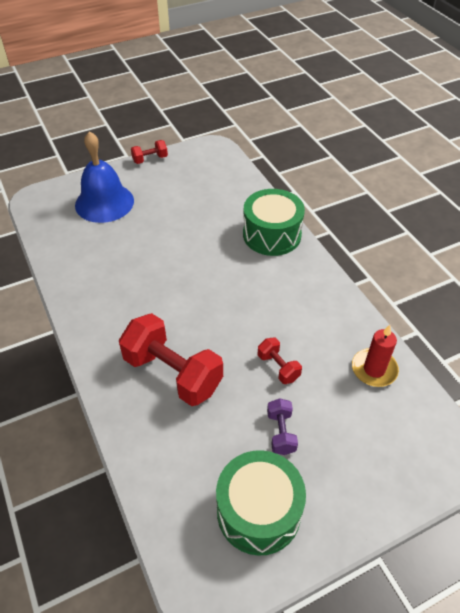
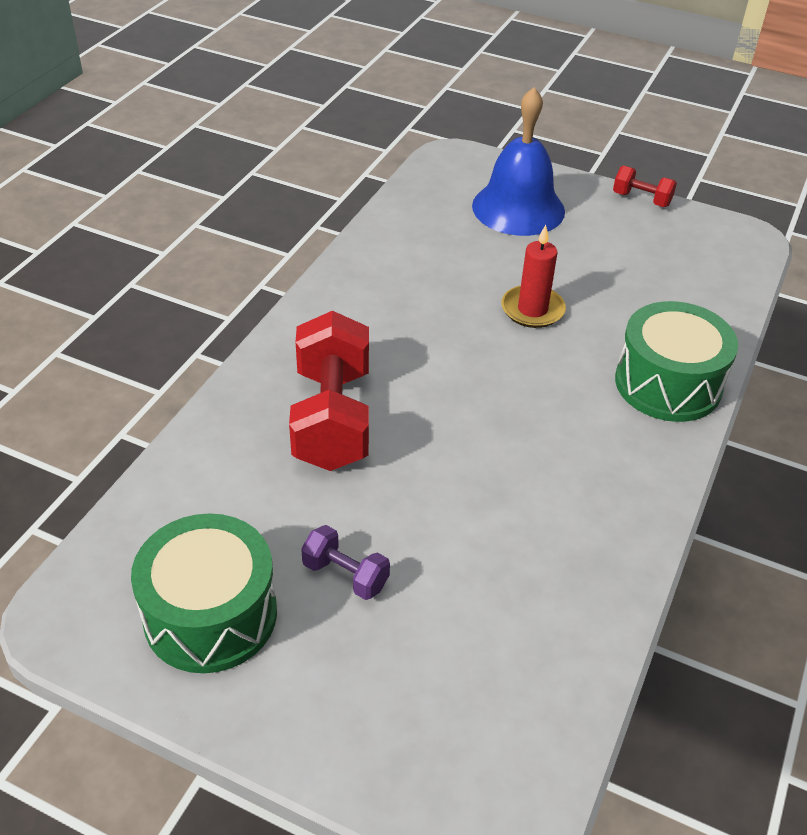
camera: 50 degrees right, 5 degrees down
red dumbbell [258,338,302,384] -> none
purple dumbbell [267,398,298,455] -> purple dumbbell turned 75 degrees clockwise [301,525,390,600]
red candle [352,325,399,387] -> red candle moved to [501,225,566,328]

